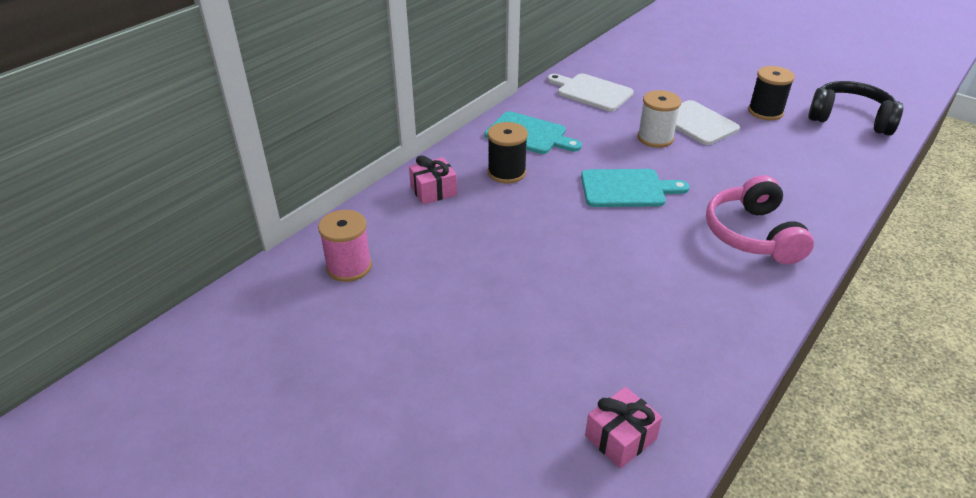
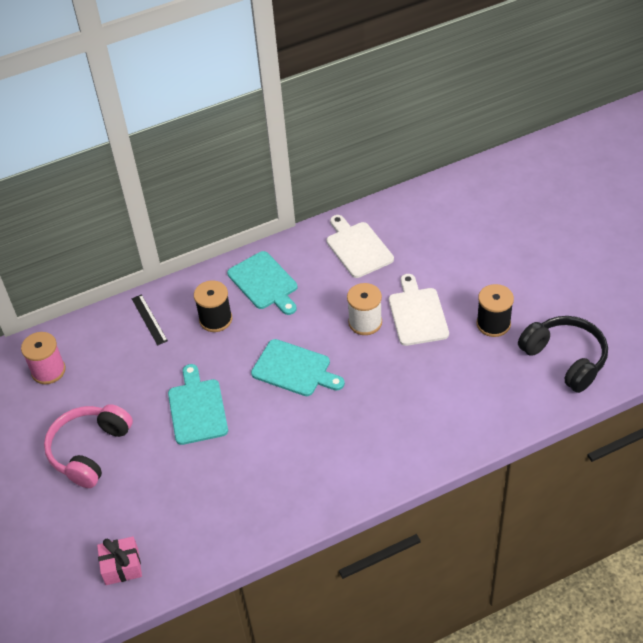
camera: 30 degrees right, 10 degrees up
pink gift [409,156,457,205] -> black ruler [132,294,168,346]
pink headphones [706,175,814,264] -> pink headphones moved to [44,404,133,488]
none -> turquoise cutting board [168,364,228,445]

